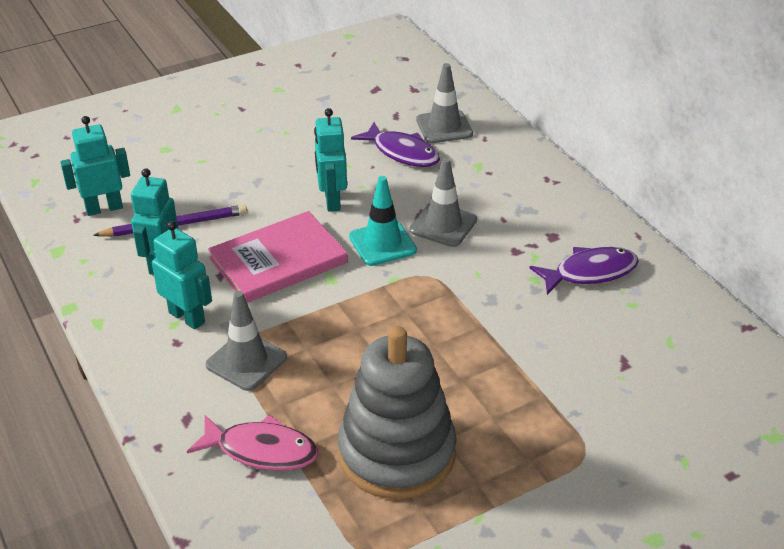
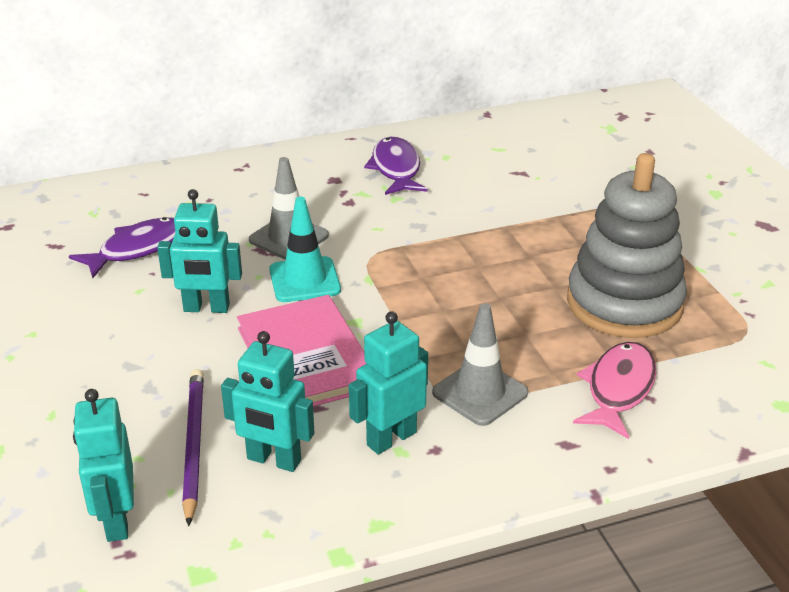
camera: 80 degrees left, 5 degrees down
grey traffic cone [416,63,473,143] -> none

